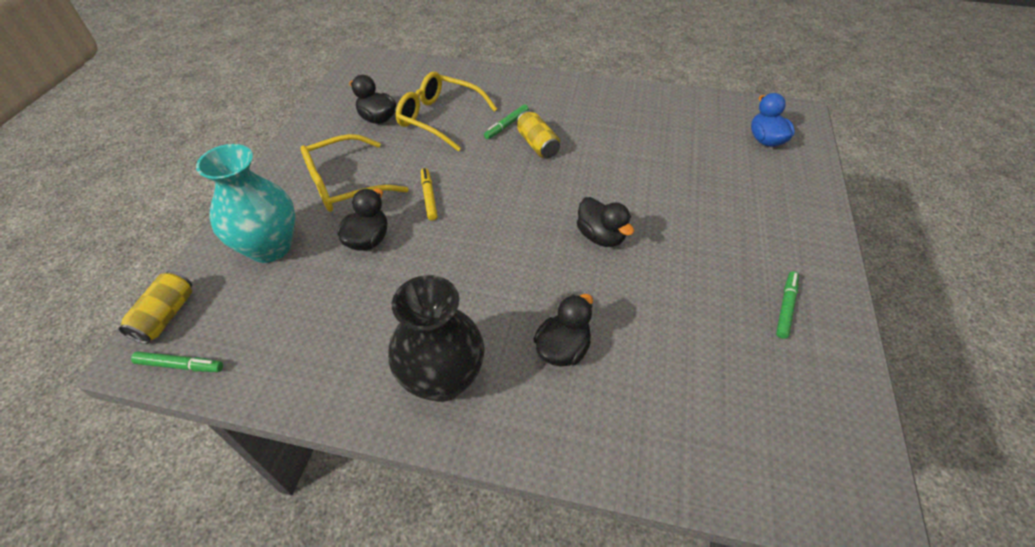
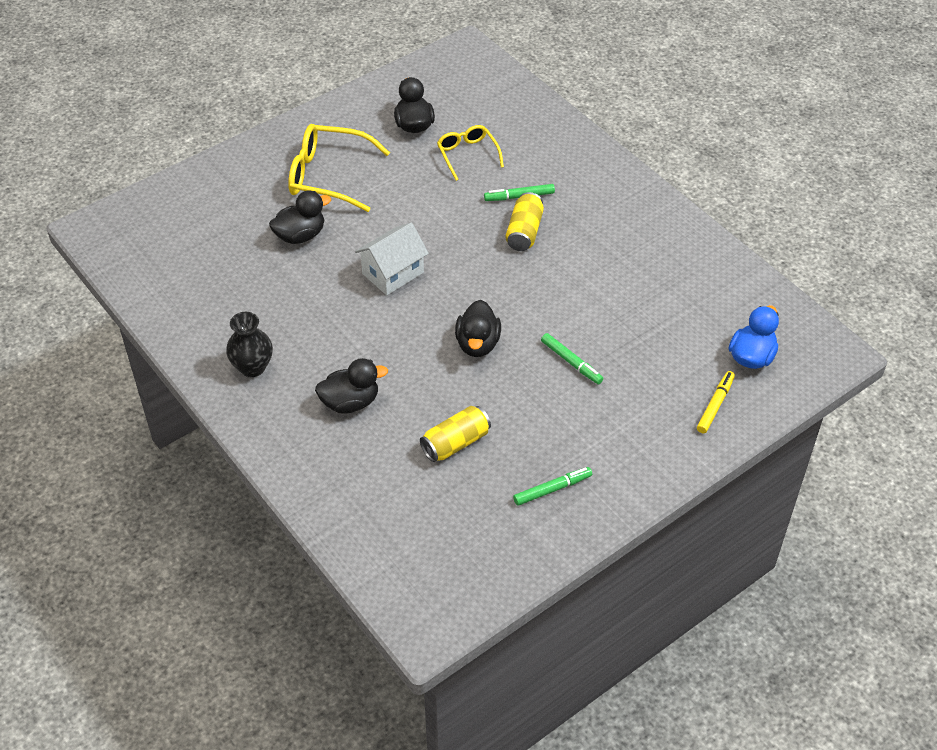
camera: 40 degrees right, 0 degrees up
yellow can [119,271,192,344] -> yellow can moved to [420,406,491,462]
green marker [131,352,223,372] -> green marker moved to [541,333,603,384]
turquoise vase [196,144,295,263] -> none
black vase [388,275,485,402] -> black vase [226,312,273,377], size x0.60
yellow glasses [396,72,497,151] -> yellow glasses [437,125,504,181], size x0.60
yellow marker [421,168,437,221] -> yellow marker moved to [697,371,735,433]
none -> white house [355,223,429,295]

